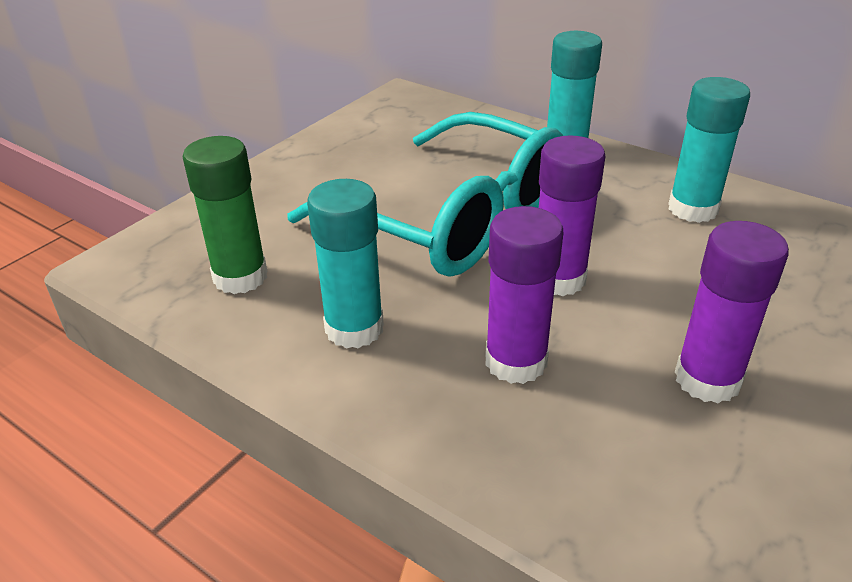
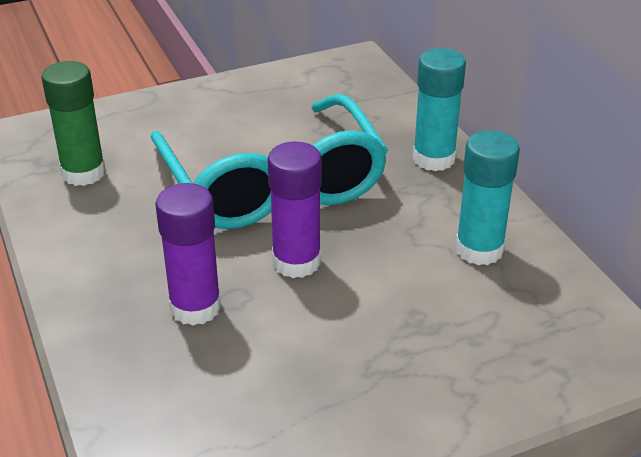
camera: 30 degrees right, 0 degrees up
turquoise glue stick [307,179,384,349] -> none
purple glue stick [675,221,789,403] -> none

